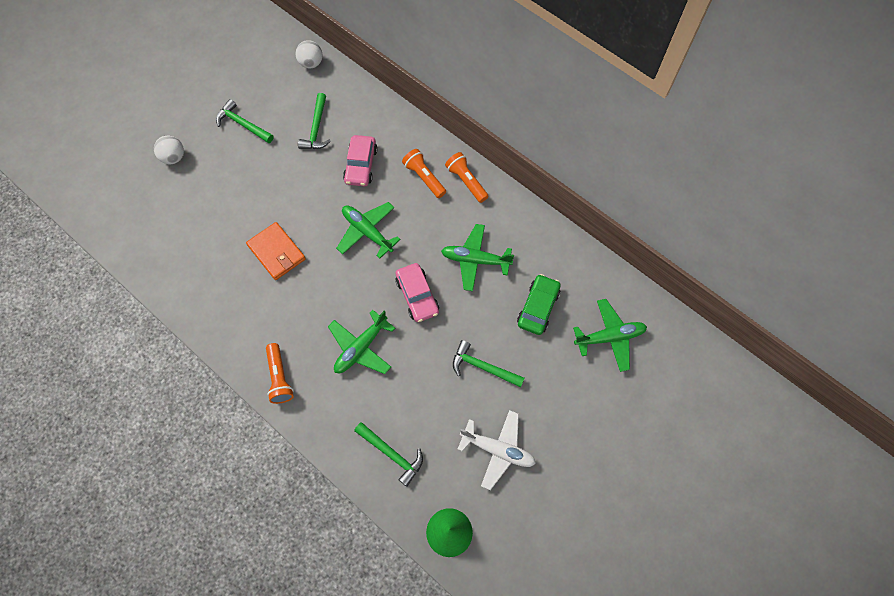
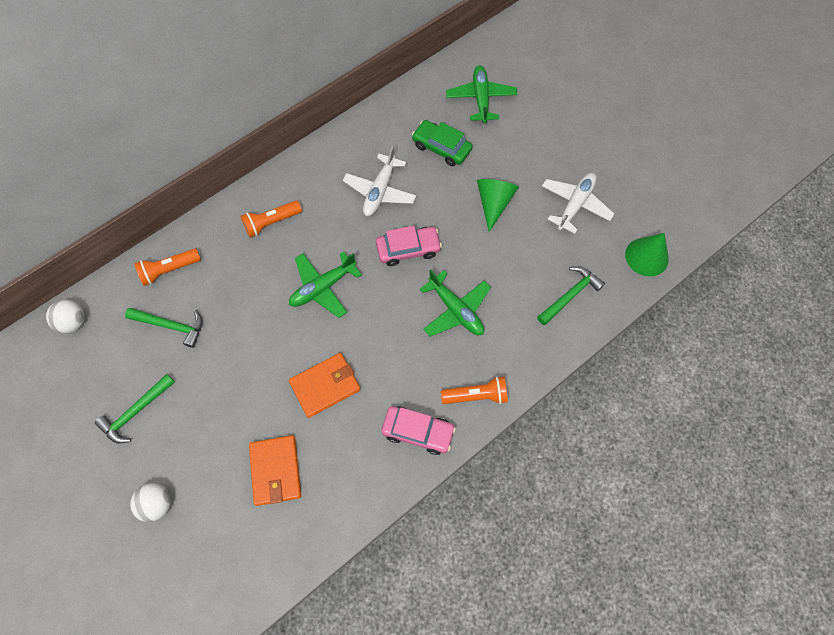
camera: 80 degrees left, 0 degrees up
pink car [343,135,378,186] -> pink car moved to [381,406,456,455]
green plane [441,224,514,291] -> white plane [343,146,416,216]
orange flashlight [445,152,489,203] -> orange flashlight moved to [134,248,201,286]
green hammer [453,340,524,388] -> green cone [477,179,519,232]
none -> orange wallet [249,435,301,506]

